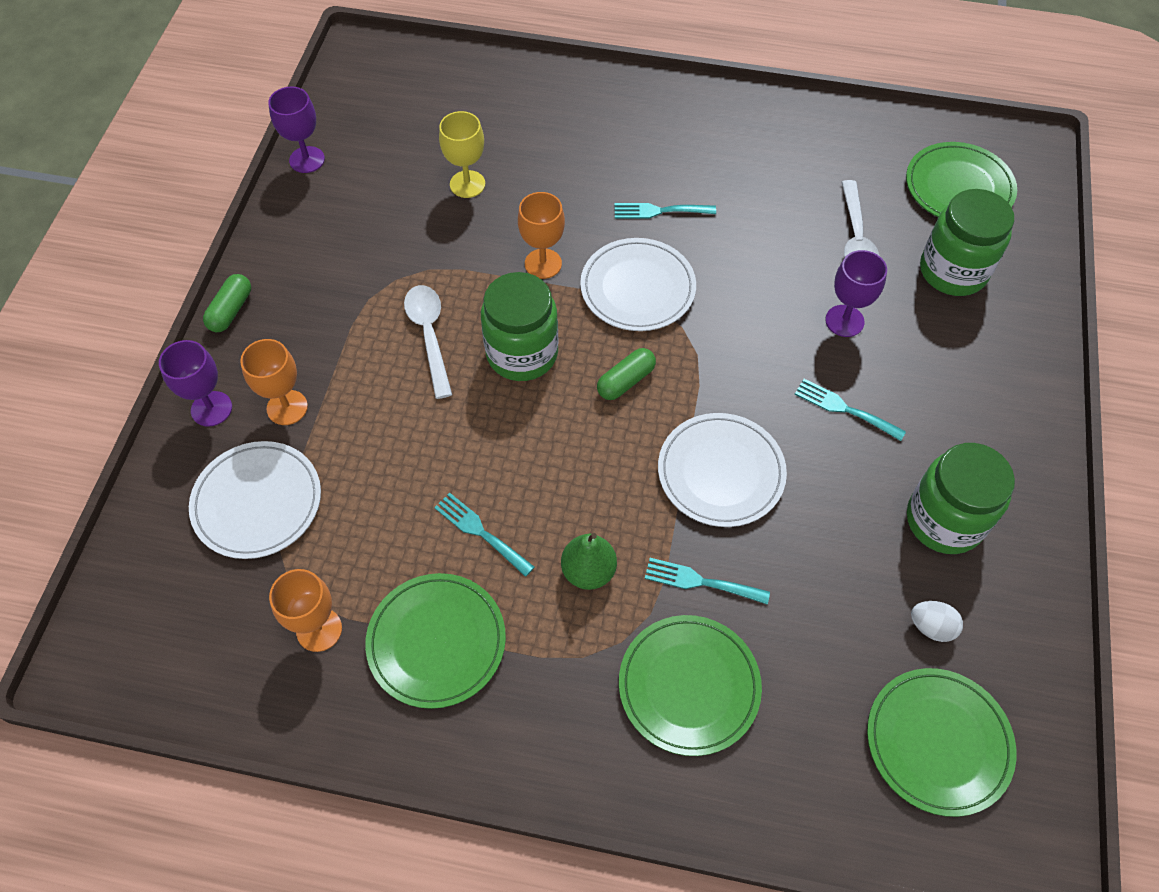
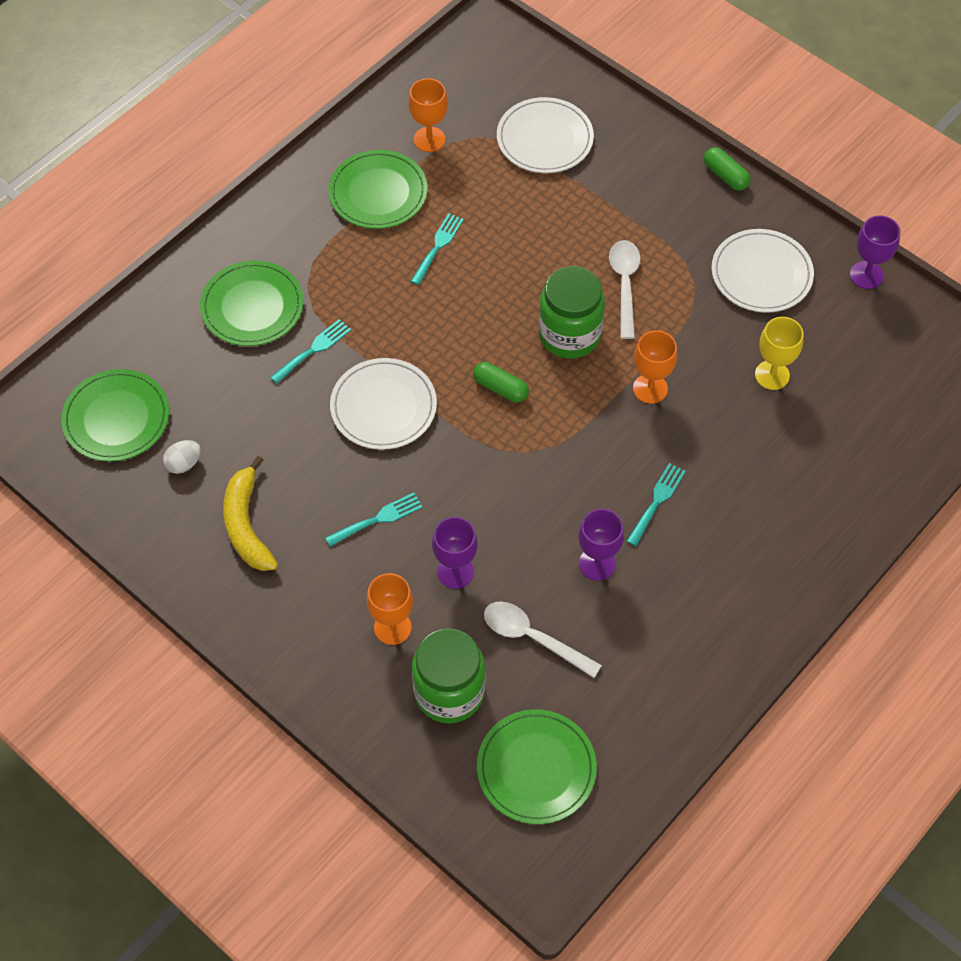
camera: 120 degrees right, 0 degrees up
purple goblet [159,340,232,427] -> purple goblet moved to [578,509,624,581]
orange goblet [240,339,308,425] -> orange goblet moved to [366,573,413,645]
white spoon [404,285,452,399] -> white spoon turned 105 degrees counterclockwise [609,240,640,339]
turquoise fork [434,493,534,577] -> turquoise fork turned 45 degrees counterclockwise [411,213,464,285]
green pear [561,533,617,590] -> none
white plate [580,238,696,331] -> white plate moved to [711,229,814,313]
green capsule [597,348,656,400] -> green capsule turned 45 degrees counterclockwise [473,362,529,403]
green jar [907,443,1015,554] -> yellow banana [223,456,278,571]

